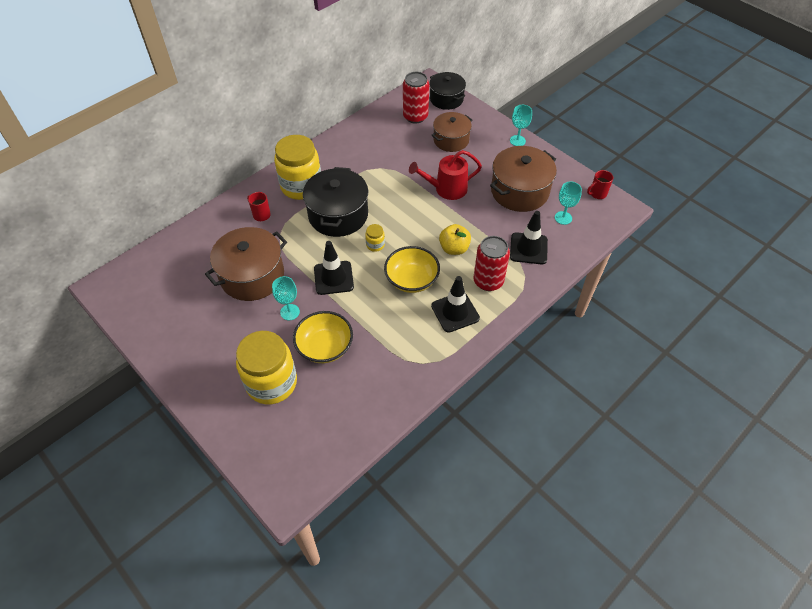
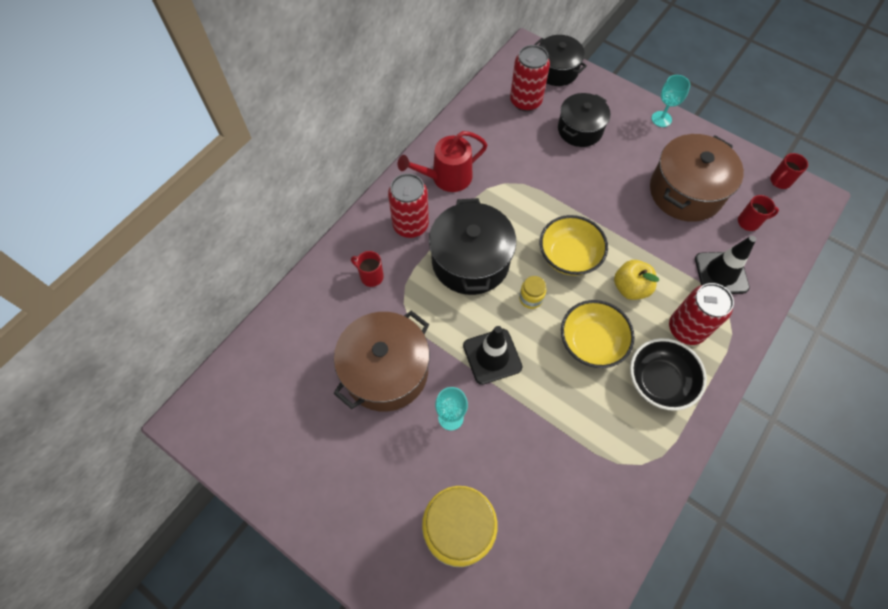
camera: 10 degrees left, 10 degrees up
yellow jar [274,135,321,200] -> red can [388,173,429,238]
yellow bowl [293,311,353,363] -> yellow bowl moved to [540,215,608,276]
red watering can [409,150,482,200] -> red watering can moved to [398,131,488,192]
brown pot [431,112,472,152] -> black pot [558,93,611,147]
black traffic cone [431,276,480,333] -> black bowl [630,338,707,411]
turquoise goblet [555,181,582,225] -> red mug [738,195,779,231]

